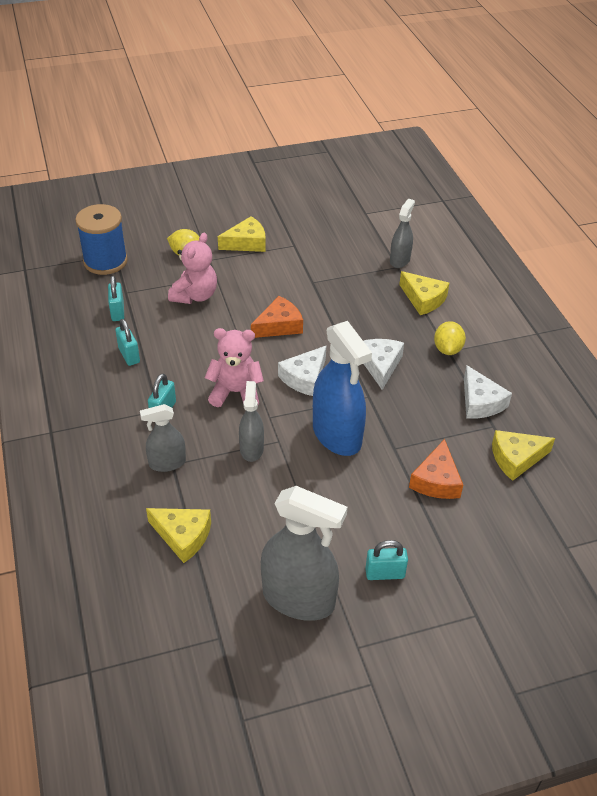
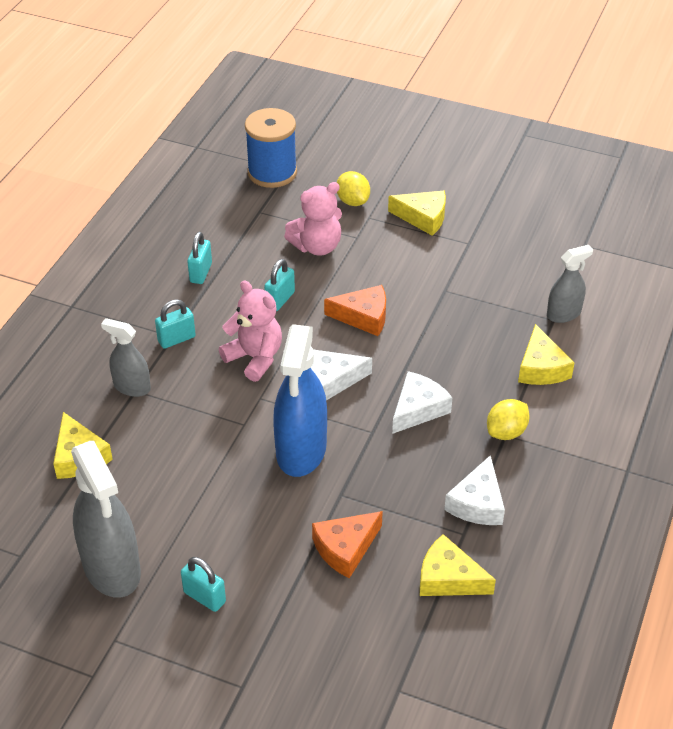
camera: 40 degrees right, 0 degrees up
turquoise padlock [108,276,124,321] -> turquoise padlock moved to [264,259,295,311]
grey spray bottle [239,381,264,462] -> none

